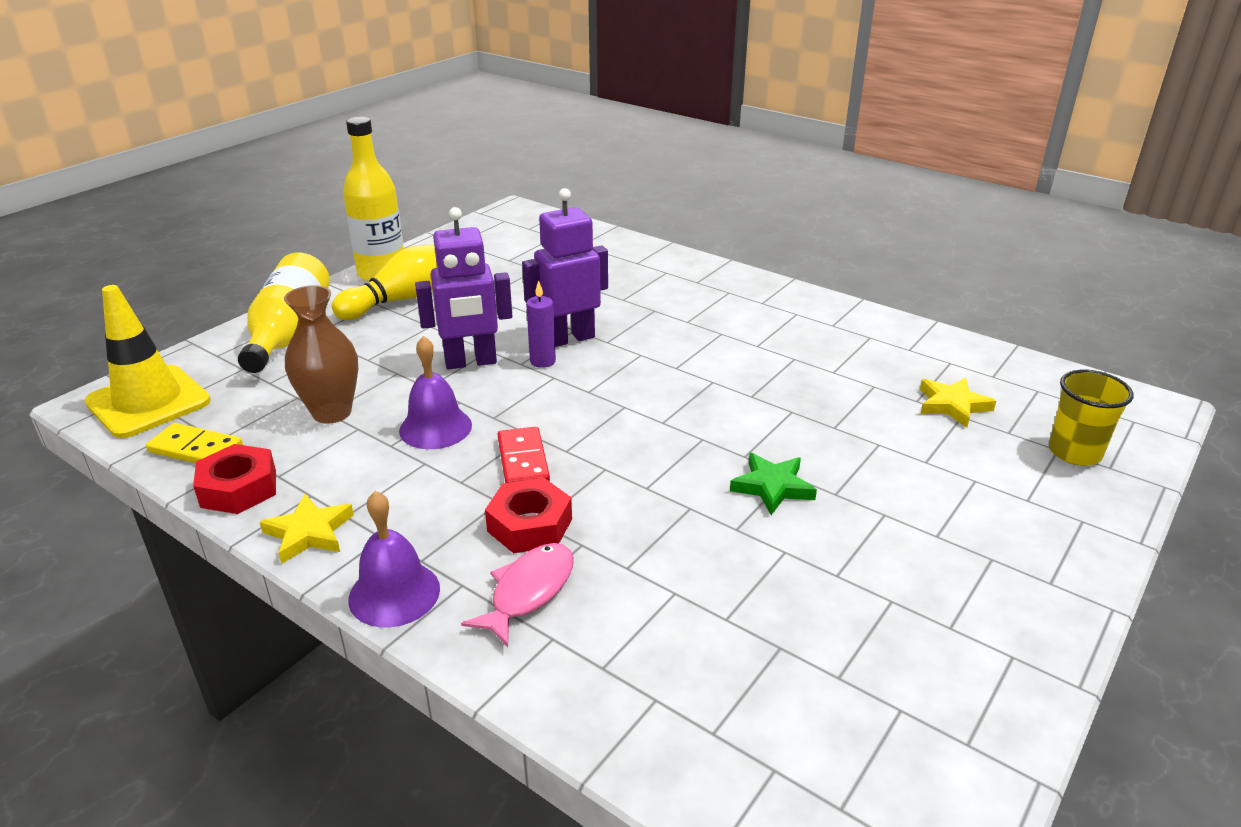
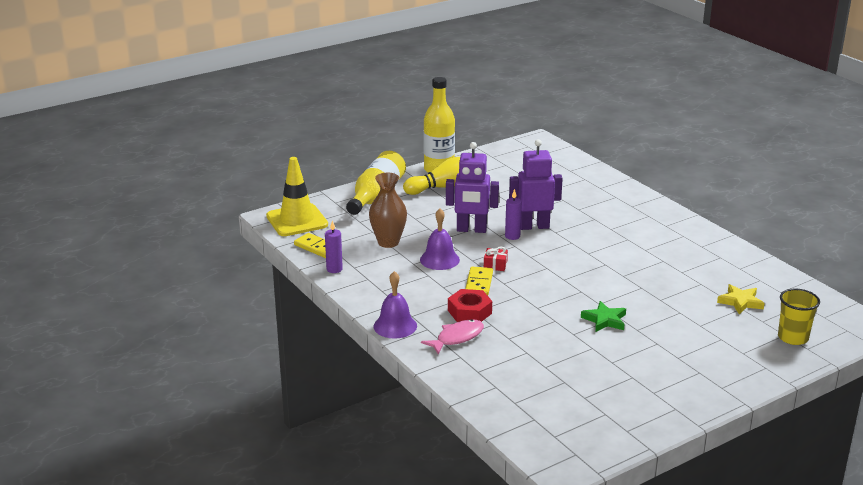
camera: 20 degrees right, 5 degrees down
red nut [193,444,276,514] -> purple candle [325,220,343,273]
yellow star [260,494,354,564] -> none
red domino [498,427,550,483] -> yellow domino [465,267,493,296]
none -> red gift [484,247,508,271]

